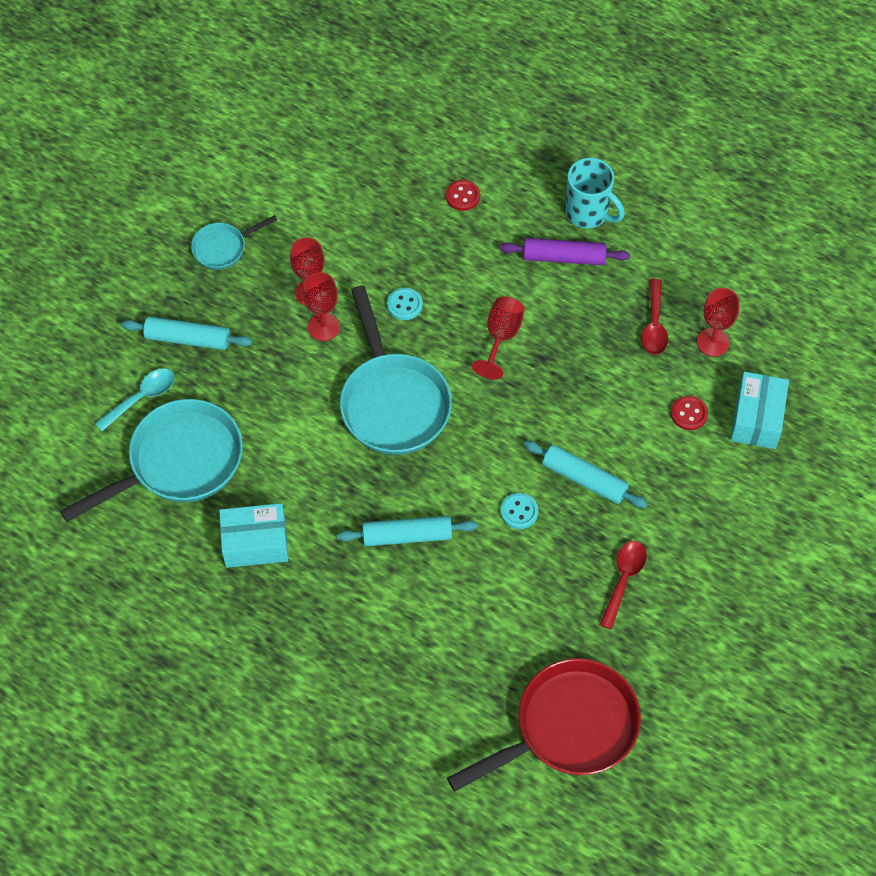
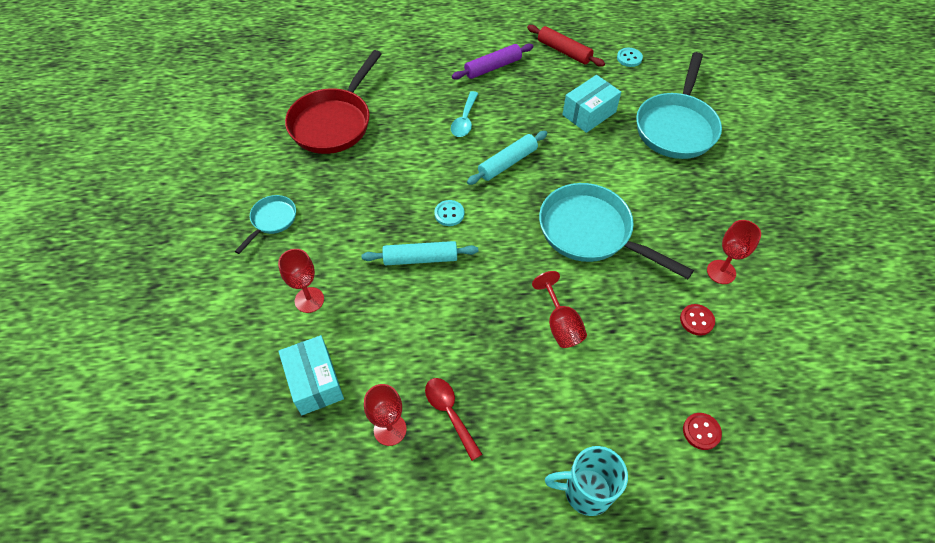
camera: 145 degrees right, 5 degrees down
turquoise spoon [95,368,174,431] -> turquoise spoon moved to [451,91,479,137]
turquoise rolling pin [121,316,252,350] -> none
turquoise pan [191,215,277,270] -> turquoise pan moved to [235,195,296,254]
red goblet [303,272,340,341] -> red goblet moved to [278,249,324,313]
turquoise button [387,287,423,320] -> turquoise button moved to [617,48,643,67]
purple rolling pin [500,238,630,265] -> purple rolling pin moved to [452,44,534,80]
red spoon [599,541,647,629] -> none
red button [671,396,708,430] -> red button moved to [680,304,715,336]
none -> red rolling pin [527,25,605,67]

